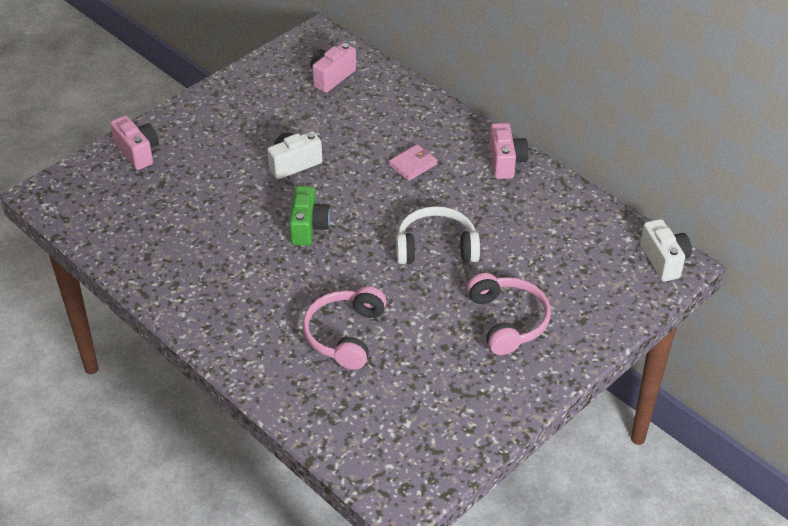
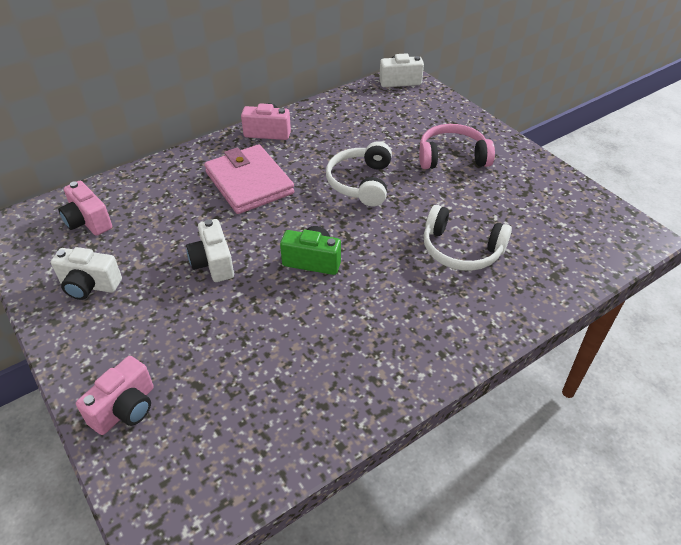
camera: 80 degrees left, 0 degrees up
pink camera [110,115,159,170] -> pink camera turned 150 degrees clockwise [76,356,154,435]
pink headphones [303,286,387,370] -> white headphones [424,205,512,271]
pink wallet [389,144,438,181] -> pink wallet [204,144,294,214], size x2.09
none -> white camera [51,247,122,300]

